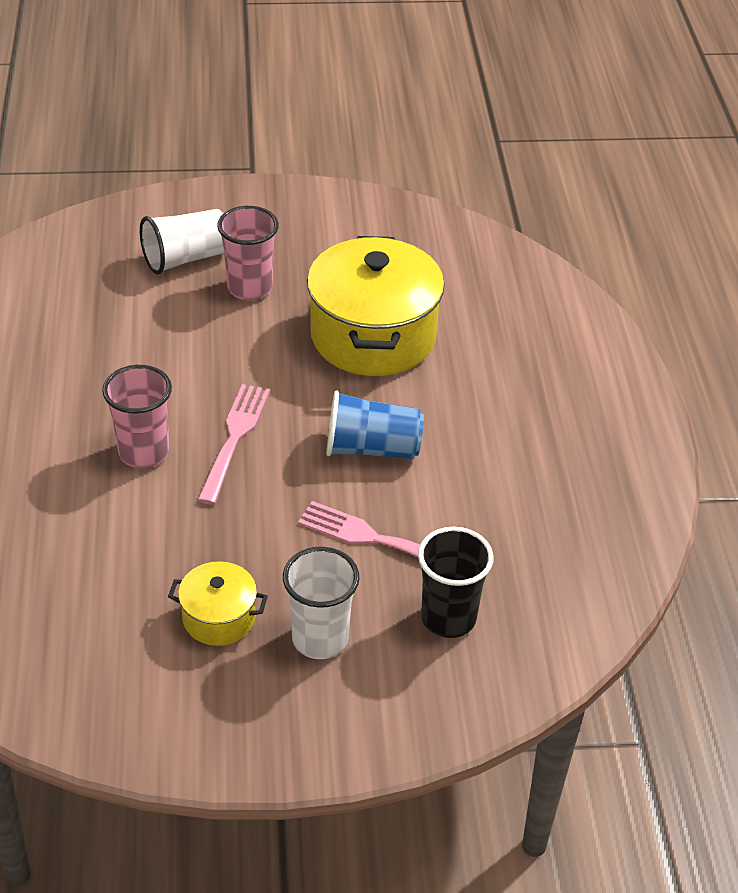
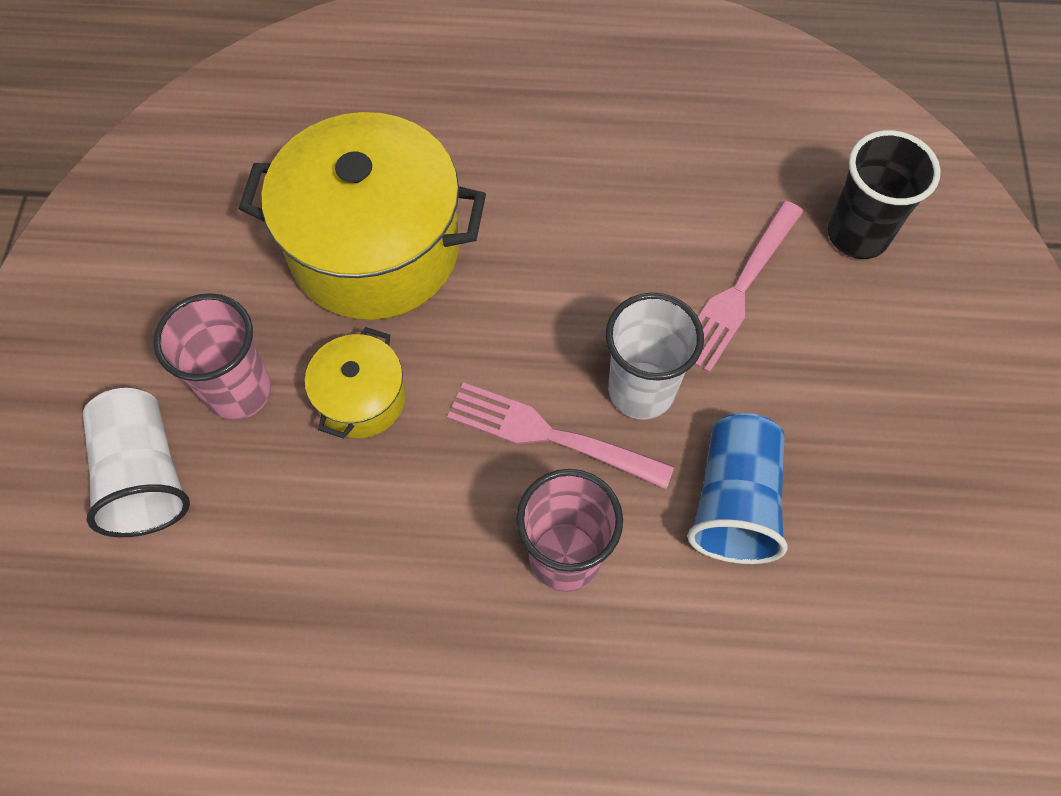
camera: 80 degrees left, 20 degrees up
yellow pot [168,561,268,646] -> yellow pot moved to [305,327,405,439]
white cup [283,547,359,659] -> white cup moved to [606,293,704,420]
blue cup [326,390,424,459] -> blue cup moved to [687,413,788,564]

